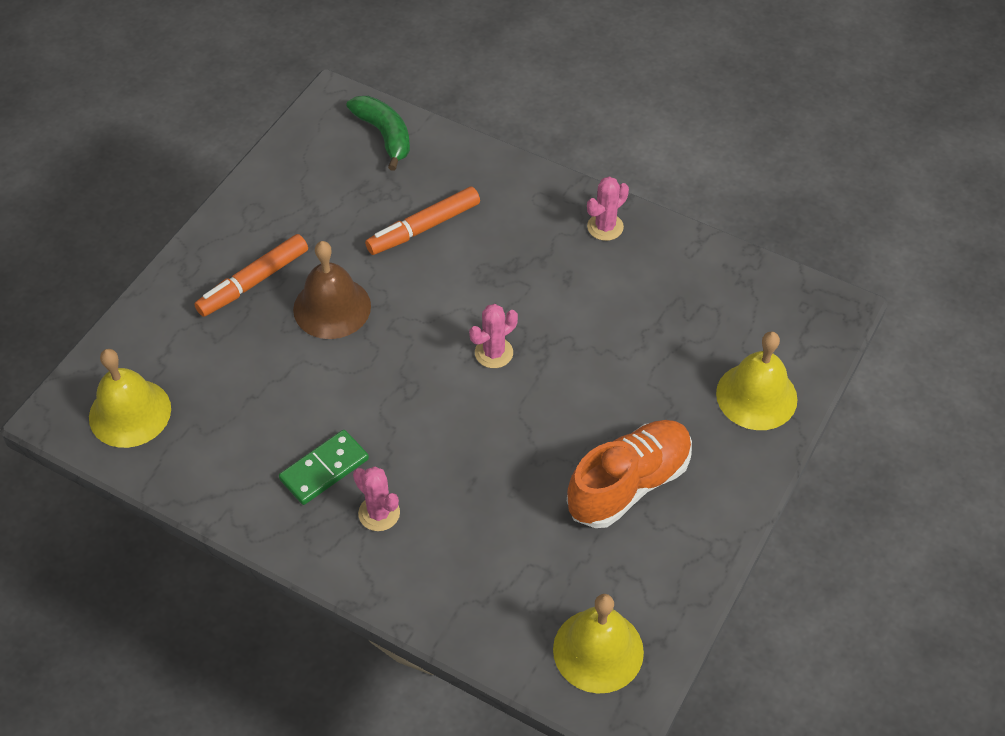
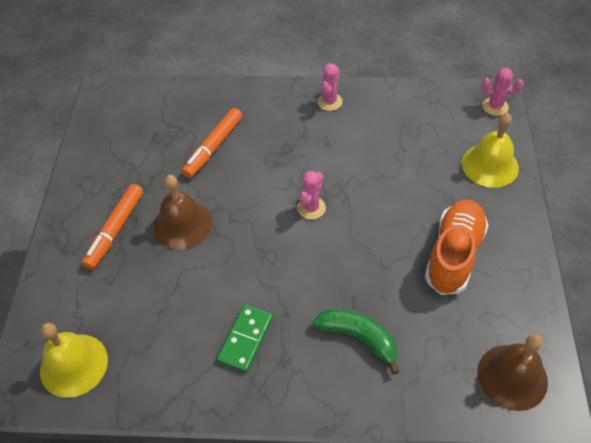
camera: 25 degrees left, 0 degrees up
green banana [346,96,410,171] -> green banana moved to [313,309,399,375]
pink cactus [353,467,400,531] -> pink cactus moved to [481,68,524,116]
yellow bell [553,594,644,694] -> brown bell [477,335,548,411]

